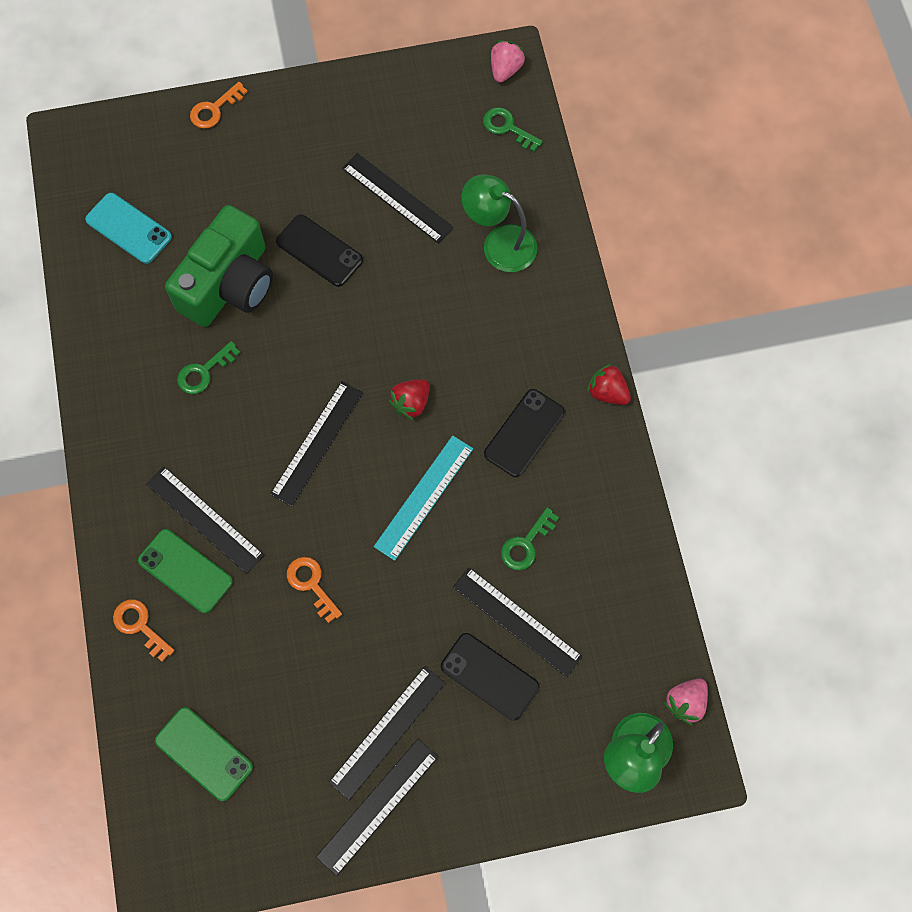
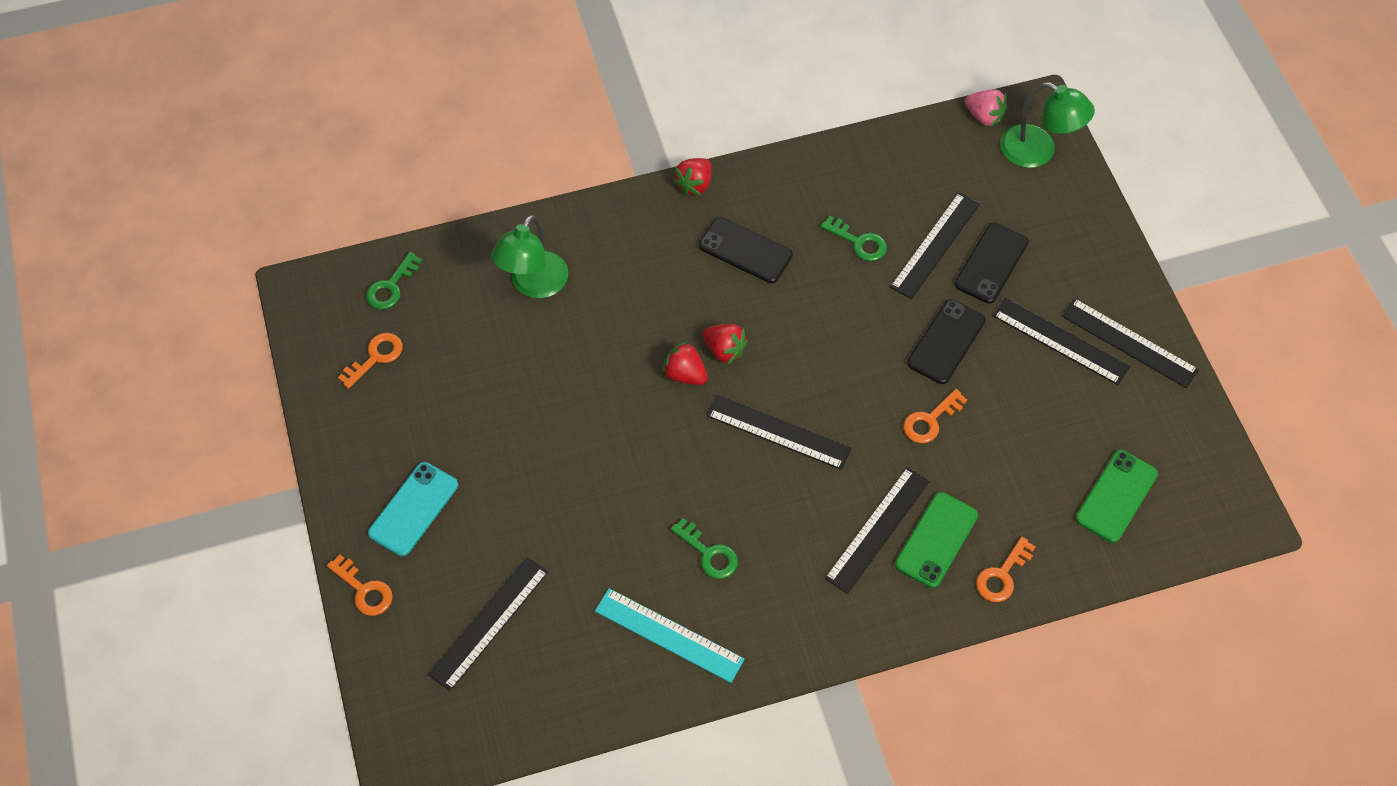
camera: 95 degrees left, 10 degrees down
turquoise phone [85,193,172,264] -> turquoise phone moved to [368,462,458,556]
green camera [165,205,273,327] -> none
black phone [276,214,363,287] -> black phone moved to [907,299,986,384]
black ruler [342,153,454,243] -> black ruler moved to [428,557,549,691]
turquoise ruler [374,435,473,561] -> turquoise ruler moved to [595,588,745,683]
pink strawberry [491,40,525,83] -> none
none -> orange key [338,333,403,389]
none -> red strawberry [662,341,708,385]

